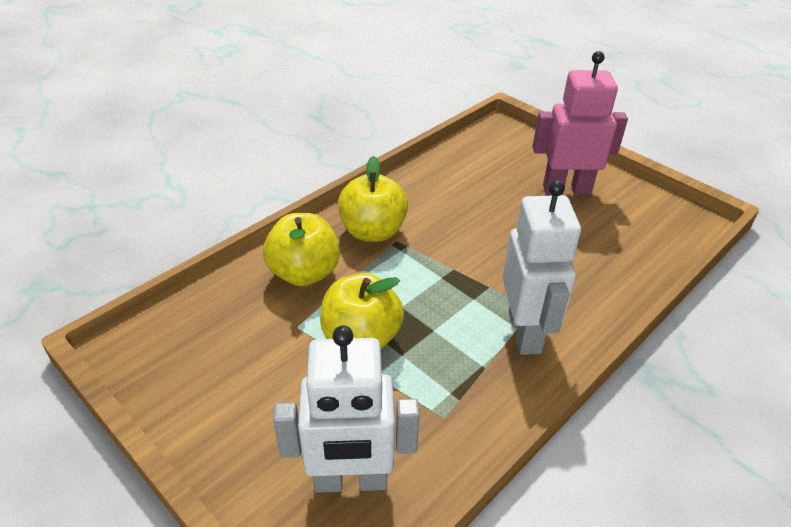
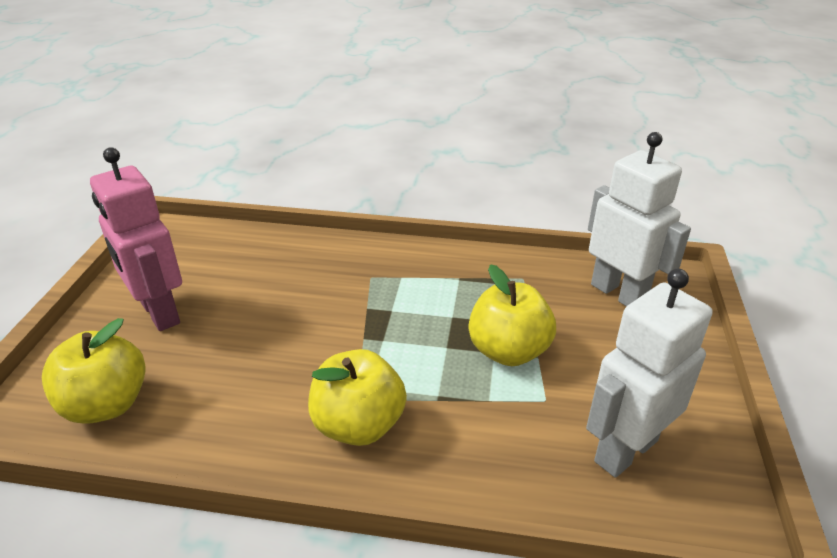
camera: 125 degrees left, 5 degrees down
yellow apple [263,213,340,286] -> yellow apple moved to [42,318,146,424]
white robot [503,180,581,355] -> white robot moved to [586,269,712,478]

